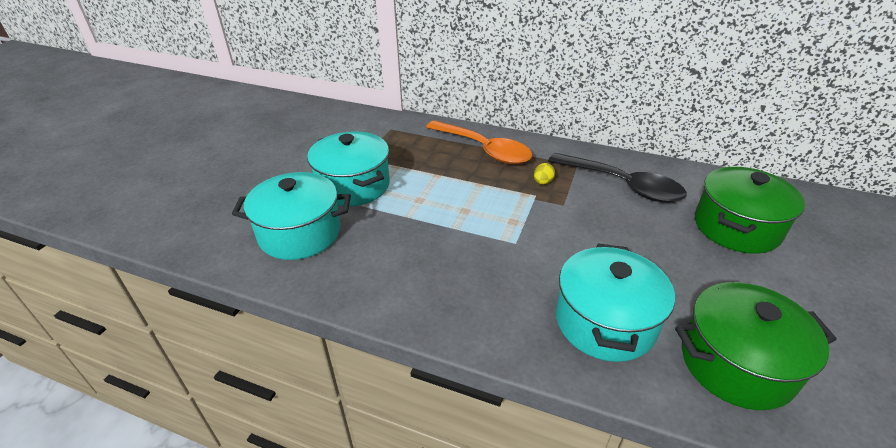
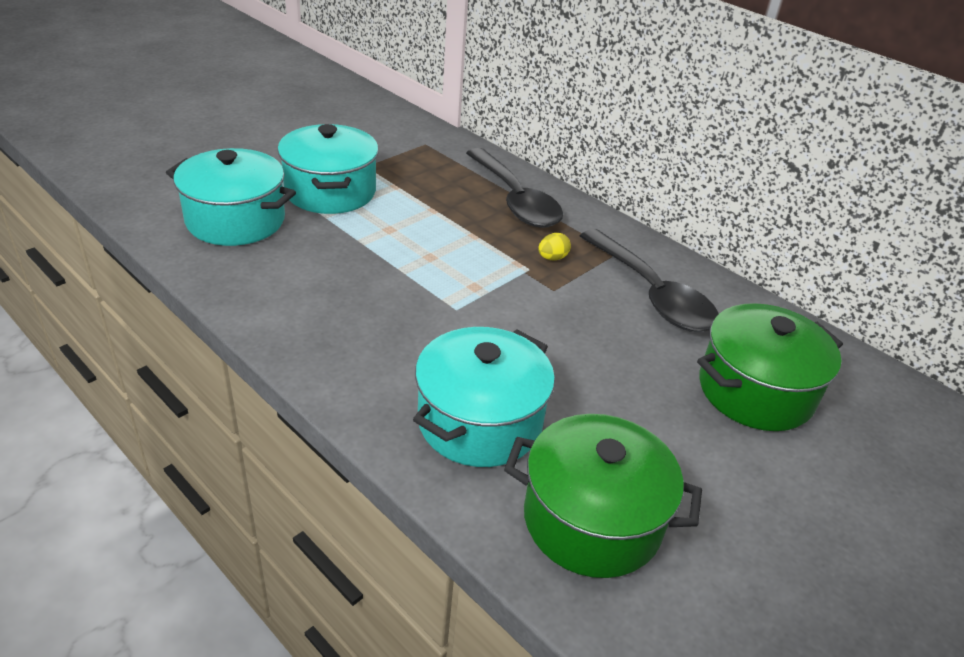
camera: 20 degrees right, 0 degrees up
orange spoon [426,120,532,164] -> black spoon [466,148,563,228]

